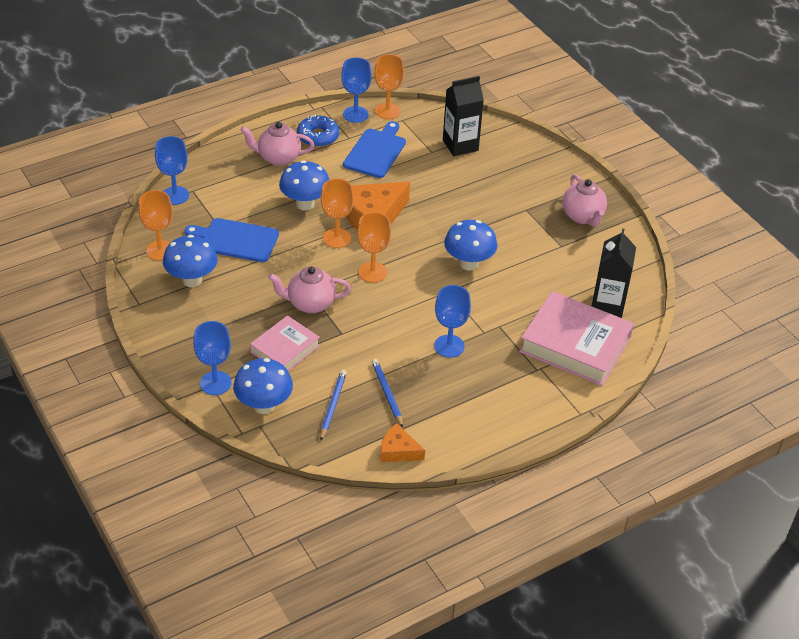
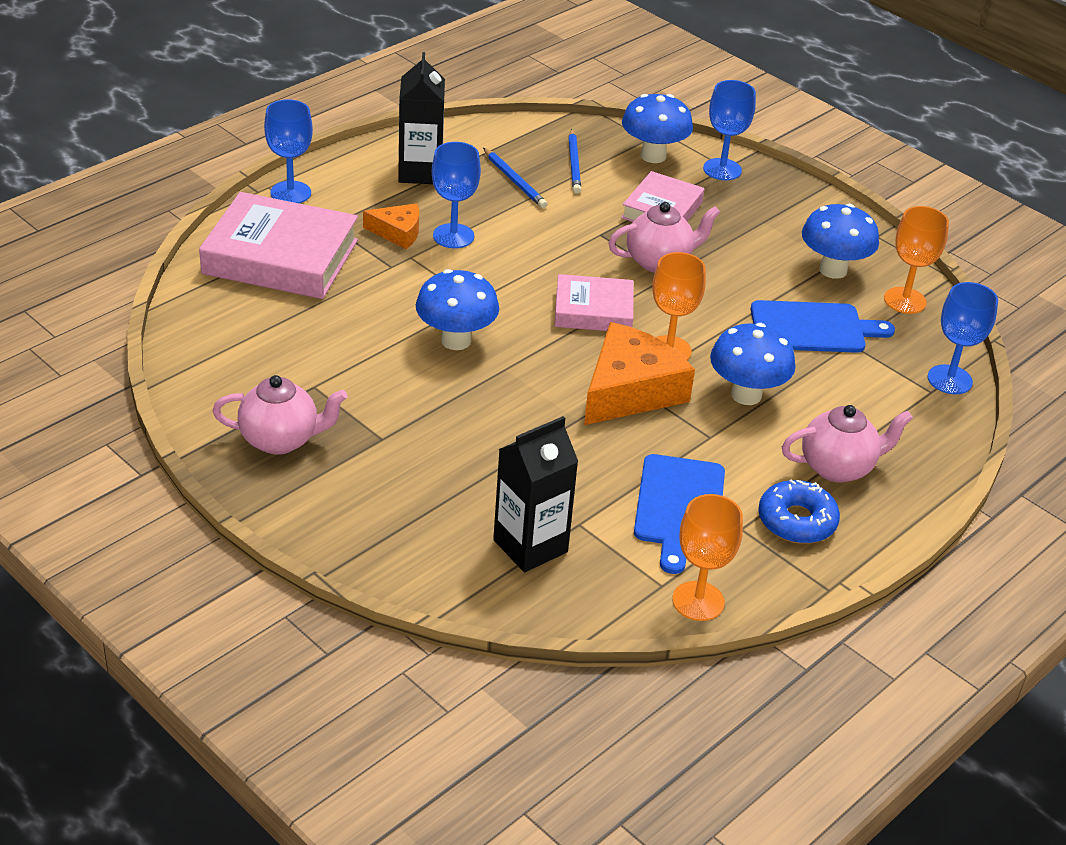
camera: 165 degrees right, 5 degrees down
blue goblet [341,57,371,123] -> blue goblet moved to [264,99,313,203]
orange goblet [357,212,391,283] -> pink book [554,274,634,331]
orange cheese [380,423,425,462] -> orange cheese moved to [363,203,419,249]
pink teapot [562,174,607,226] -> pink teapot turned 120 degrees clockwise [213,375,347,455]
black carton [592,228,636,318] -> black carton moved to [398,52,445,184]

